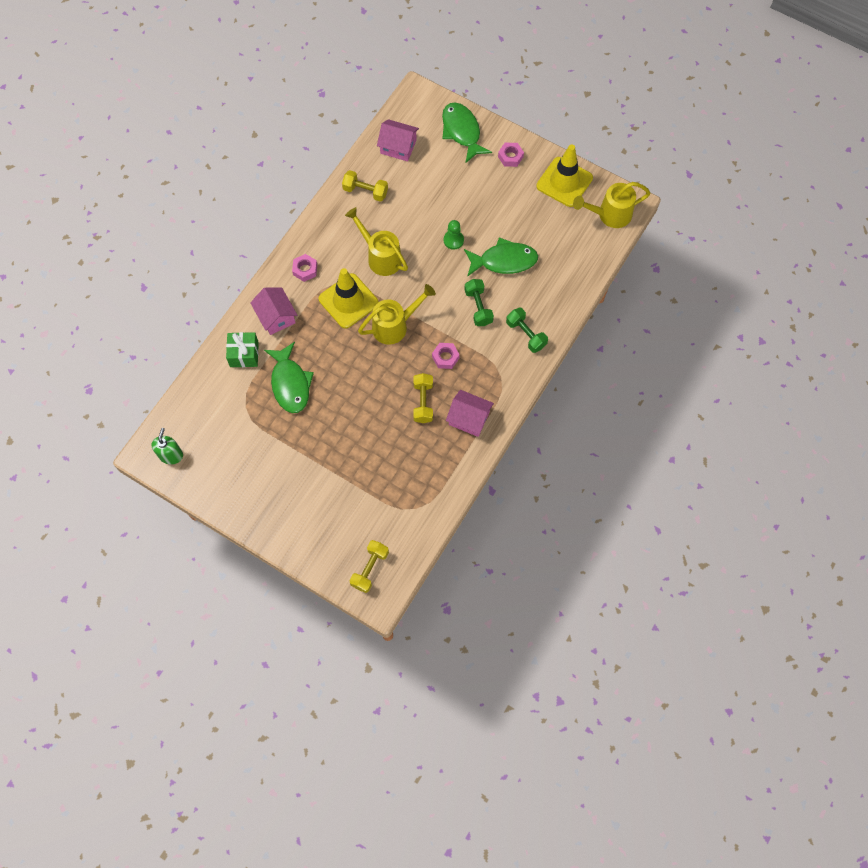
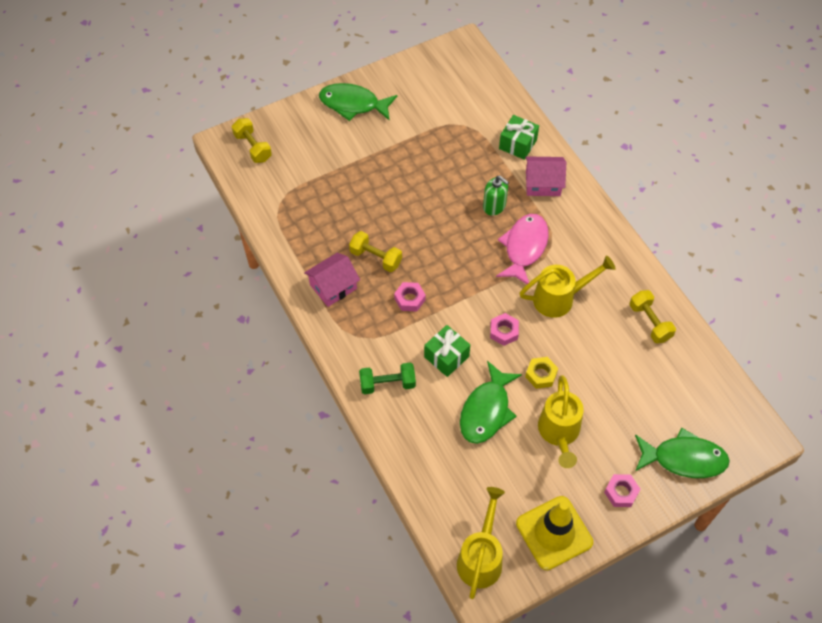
camera: 120 degrees right, 10 degrees down
green soap dispenser [151,428,183,465] -> green soap dispenser moved to [483,176,509,216]
green fish [264,342,314,413] -> green fish moved to [319,83,397,121]
pink nut [292,254,317,282] -> pink nut moved to [490,313,519,346]
yellow traffic cone [318,268,379,329] -> pink fish [496,214,549,284]
yellow dumbbell [342,170,388,202] -> yellow dumbbell turned 75 degrees counterclockwise [630,290,676,343]
yellow watering can [358,284,436,345] -> yellow watering can moved to [538,375,584,468]
pink house [377,119,419,161] -> none
green pawn [444,220,464,250] -> yellow nut [525,357,558,389]
green dumbbell [464,279,494,326] -> green gift [424,325,470,377]

